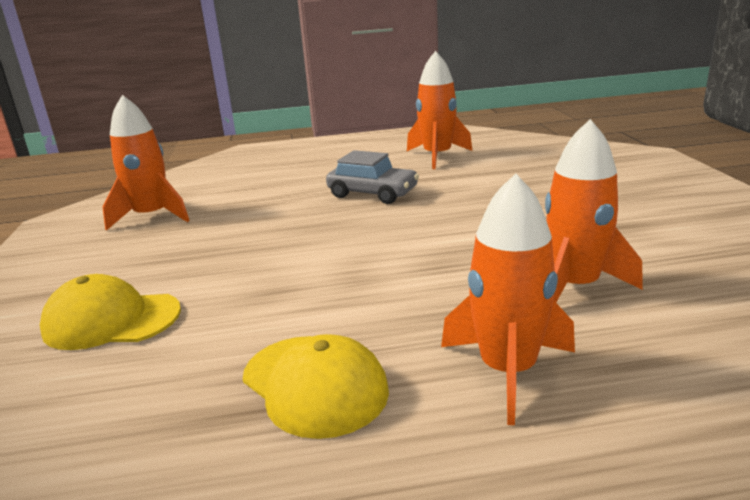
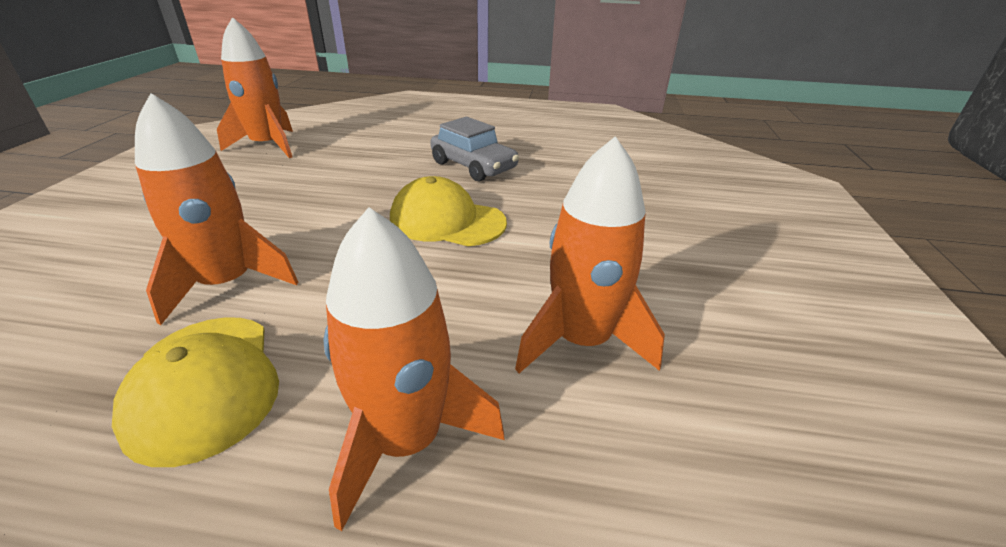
camera: 15 degrees right, 10 degrees up
yellow cap [40,274,181,350] -> yellow cap moved to [390,176,507,246]
orange rocket [407,51,472,169] -> orange rocket moved to [135,93,298,325]

